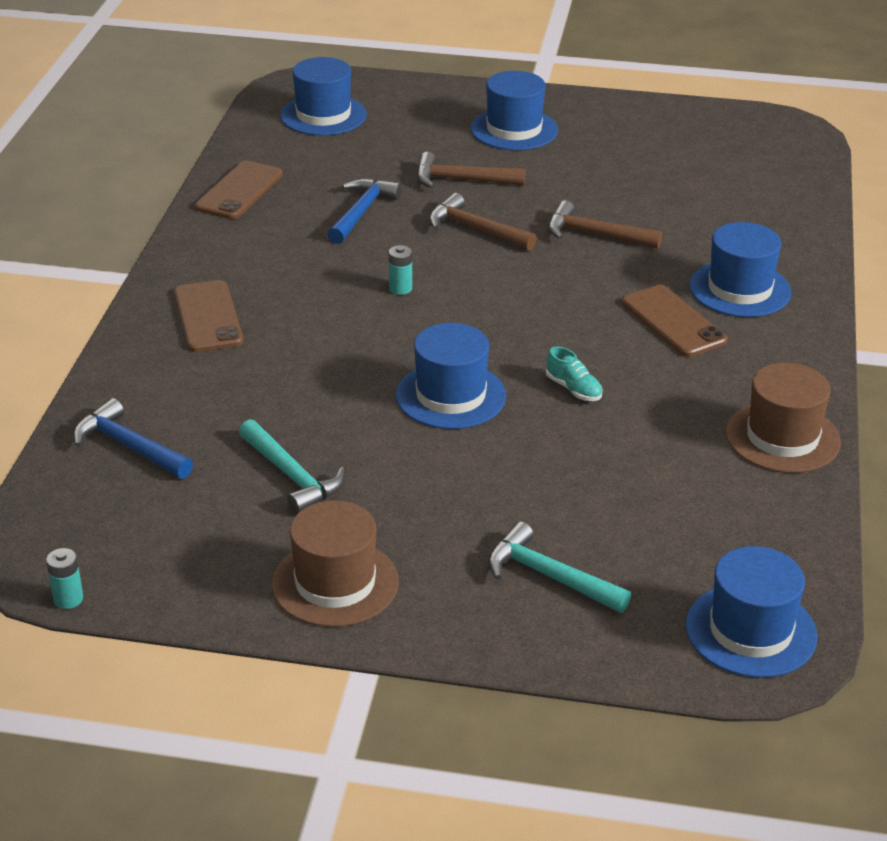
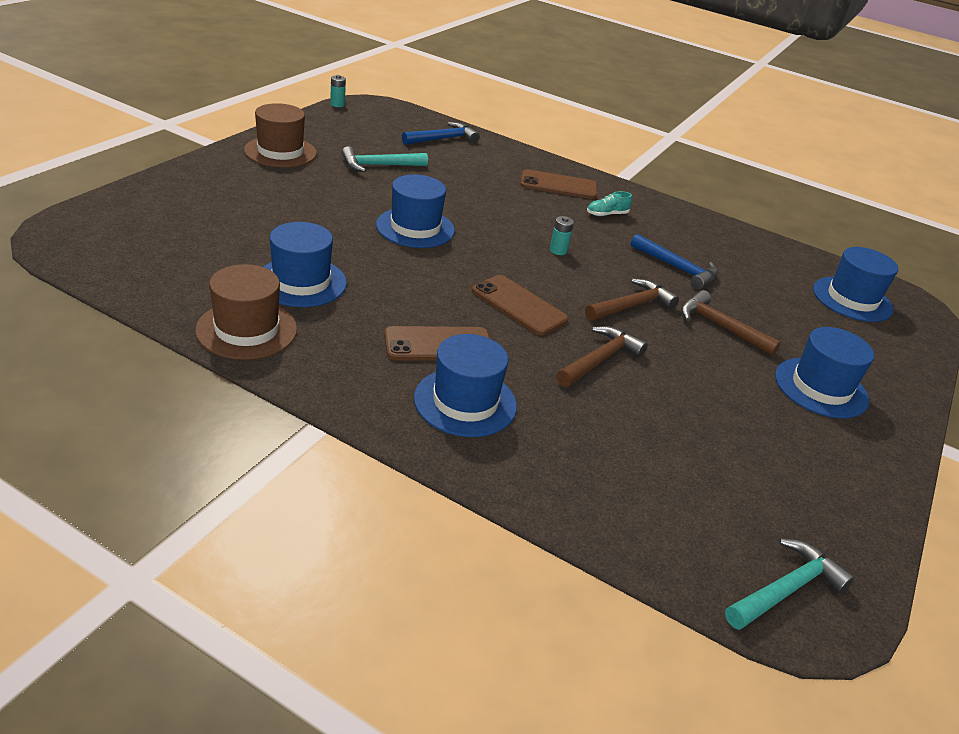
camera: 105 degrees right, 0 degrees up
brown phone [195,161,283,219] -> brown phone moved to [472,275,569,335]
brown hammer [417,152,525,188] -> brown hammer turned 75 degrees counterclockwise [681,290,781,356]
turquoise hammer [488,521,631,613] -> turquoise hammer moved to [725,539,855,630]
turquoise shoe [546,346,603,401] -> turquoise shoe moved to [587,191,632,216]
blue hat [686,546,817,678] -> blue hat moved to [263,222,347,307]

